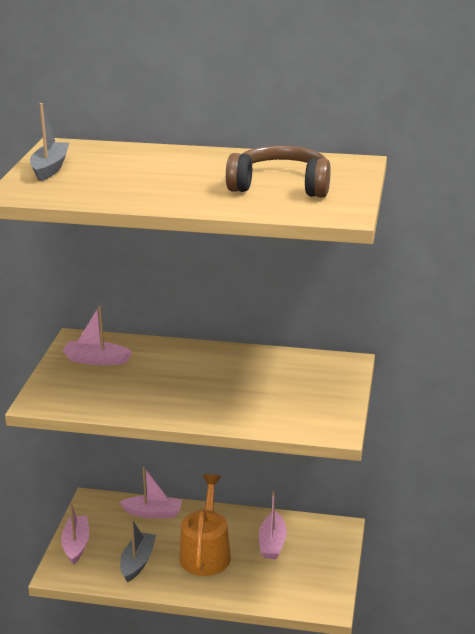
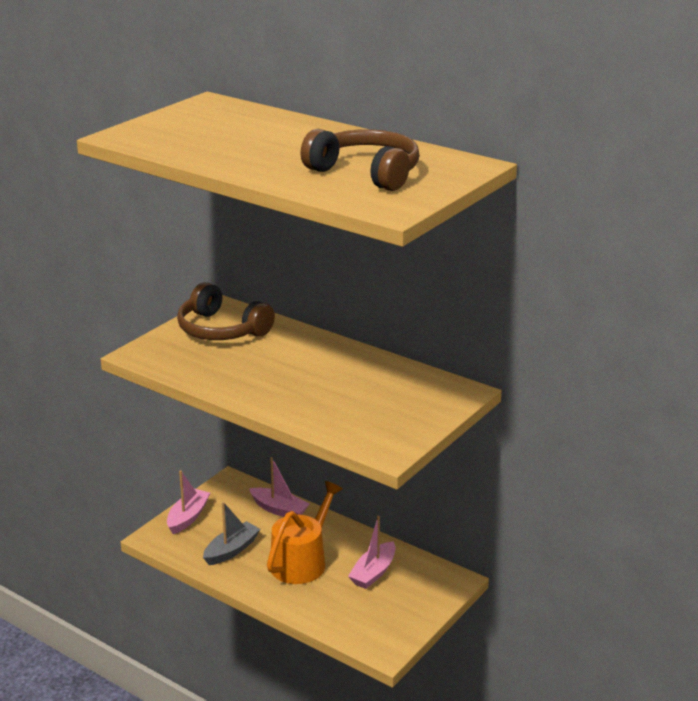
camera: 25 degrees right, 0 degrees up
grey boat [30,103,69,181] -> none
pink boat [62,305,132,365] -> brown headphones [177,282,275,340]

